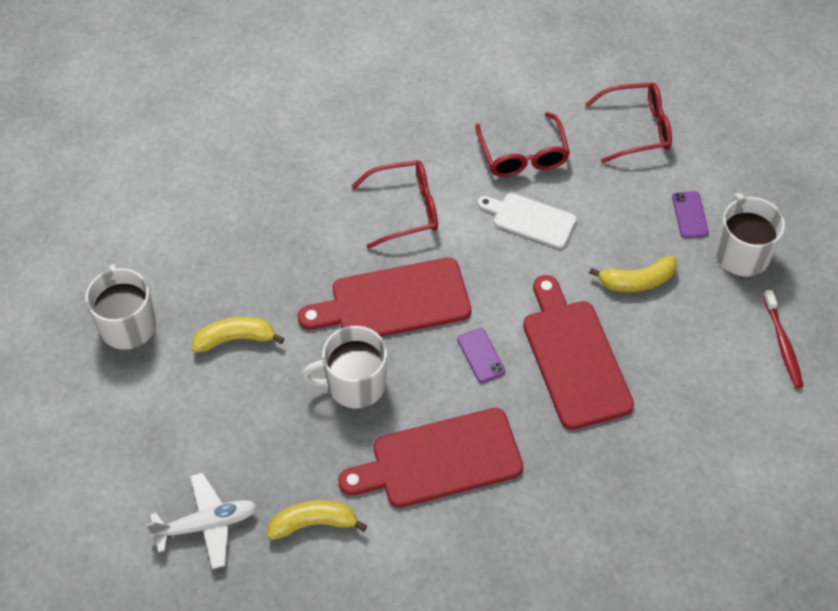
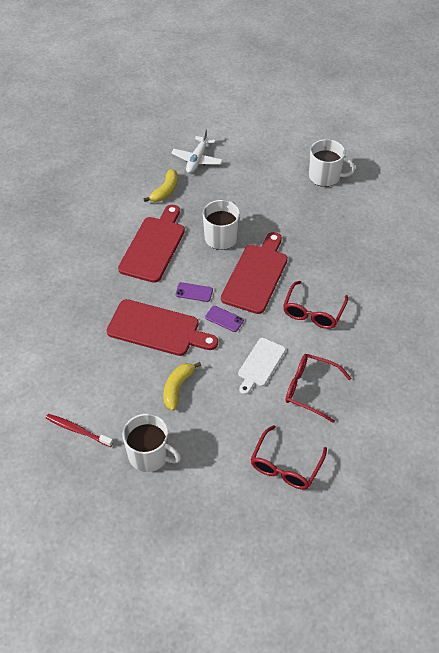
camera: 125 degrees right, 5 degrees down
yellow banana [192,317,285,353] -> none
white cutting board [478,193,577,248] -> white cutting board turned 150 degrees clockwise [238,338,286,395]
purple phone [672,191,709,238] -> purple phone moved to [205,306,244,332]

